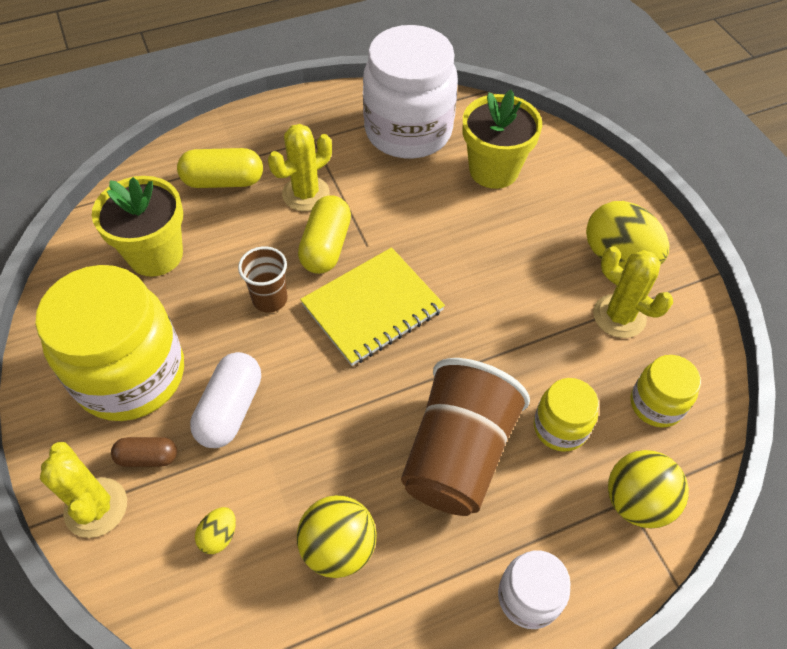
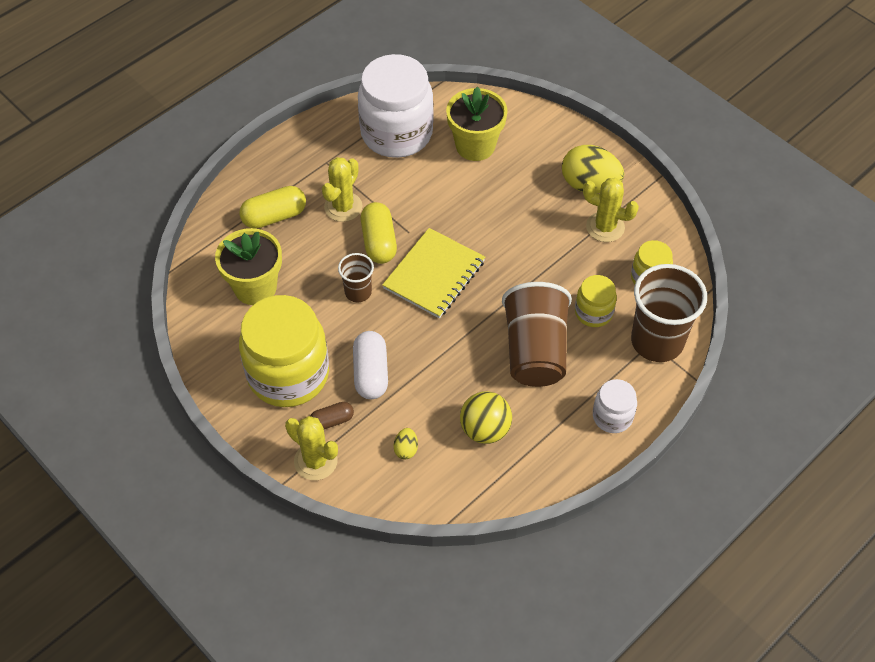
camera: 20 degrees left, 0 degrees up
yellow ball [608,450,689,528] -> brown cup [631,264,707,362]

